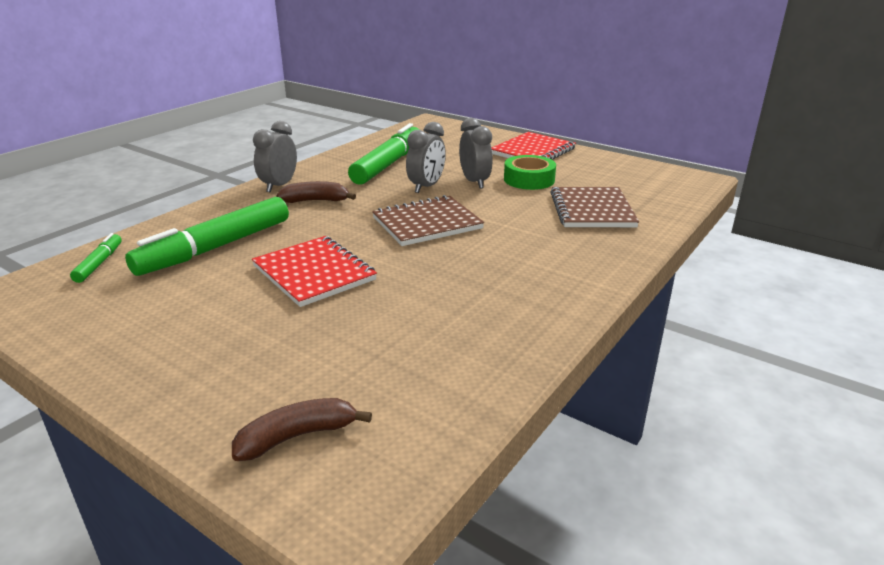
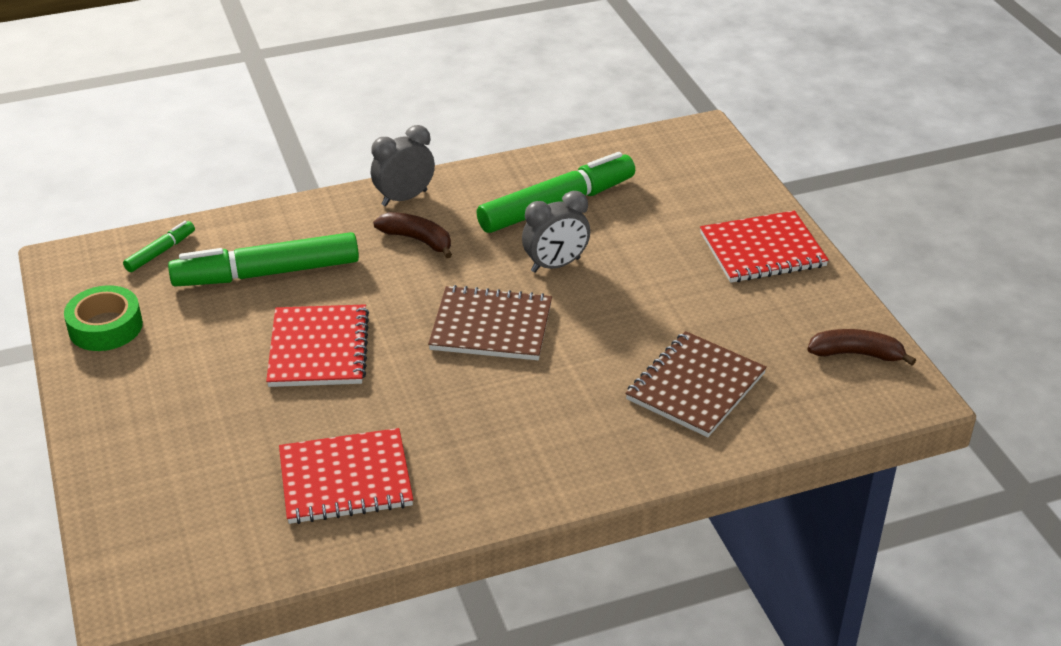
camera: 35 degrees right, 10 degrees up
brown banana [232,398,372,461] -> brown banana moved to [807,329,916,365]
grey clock [459,118,493,189] -> none
green tape [504,155,556,190] -> green tape moved to [64,285,143,351]
none -> red notebook [279,428,413,524]

